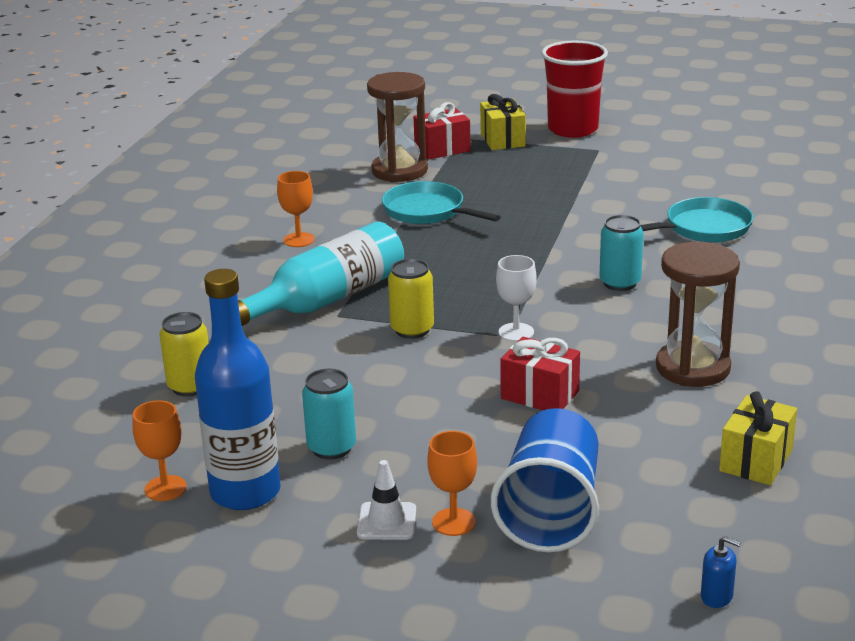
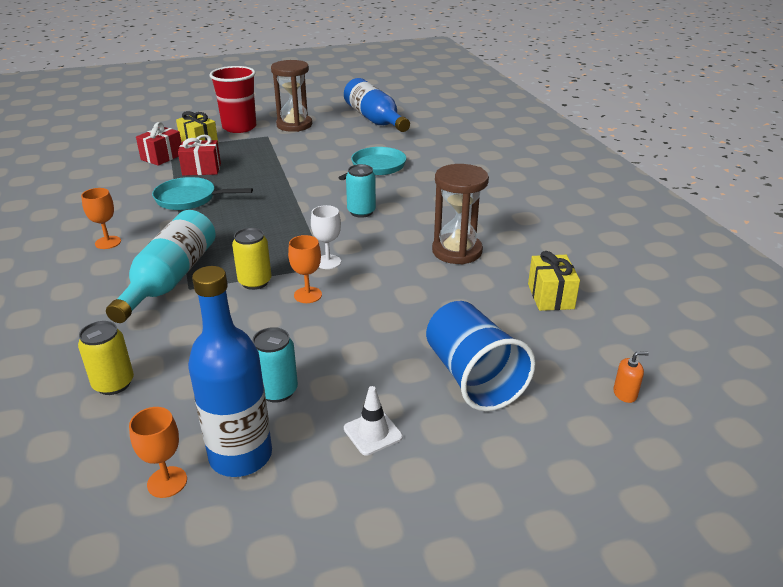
camera: 35 degrees left, 5 degrees up
brown hourglass [367,72,428,182] -> brown hourglass moved to [271,60,312,132]
orange goblet [427,431,477,536] -> orange goblet moved to [288,235,322,303]
red gift [500,337,580,410] -> red gift moved to [178,135,221,176]
blue soap dispenser [701,536,741,608] -> orange soap dispenser [613,351,649,403]
none -> blue bottle [344,78,410,132]

